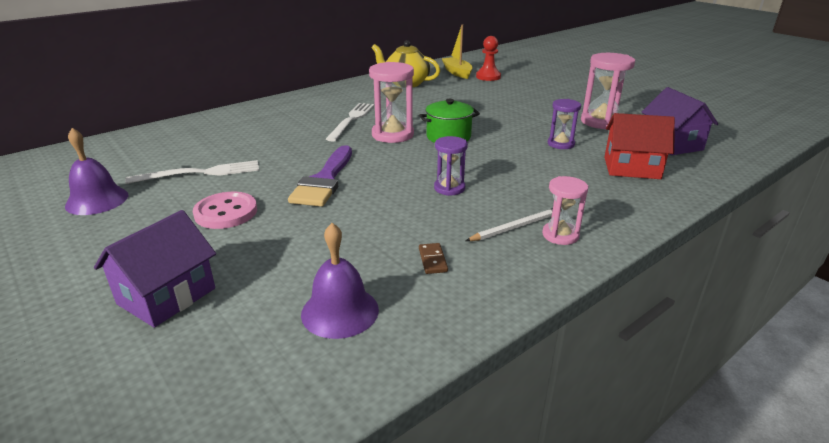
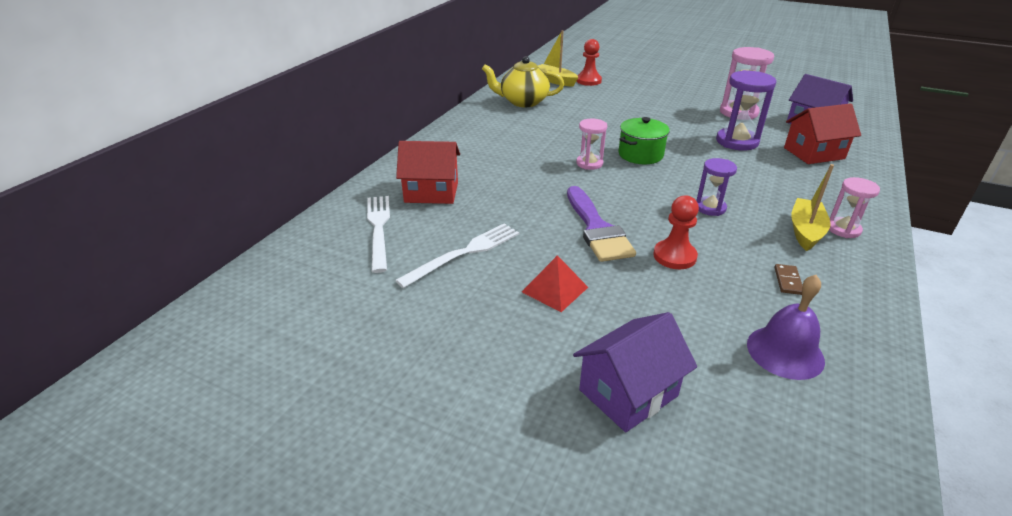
camera: 25 degrees left, 5 degrees up
purple bell [65,128,128,215] -> none
purple house [94,210,216,328] -> purple house turned 45 degrees clockwise [573,312,697,432]
pink button [193,192,257,229] -> red pyramid [522,255,588,312]
white fork [326,103,374,142] -> white fork moved to [367,196,390,273]
pink hourglass [369,62,414,143] -> pink hourglass [576,119,607,170], size x0.61
brown domino [419,243,448,274] -> brown domino turned 45 degrees clockwise [774,264,802,295]
white pencil [466,208,561,241] -> yellow boat [791,164,834,251]
purple hourglass [548,99,581,149] -> purple hourglass [716,70,776,151], size x1.64
none -> red house [396,141,460,204]
none -> red pawn [653,195,699,269]

